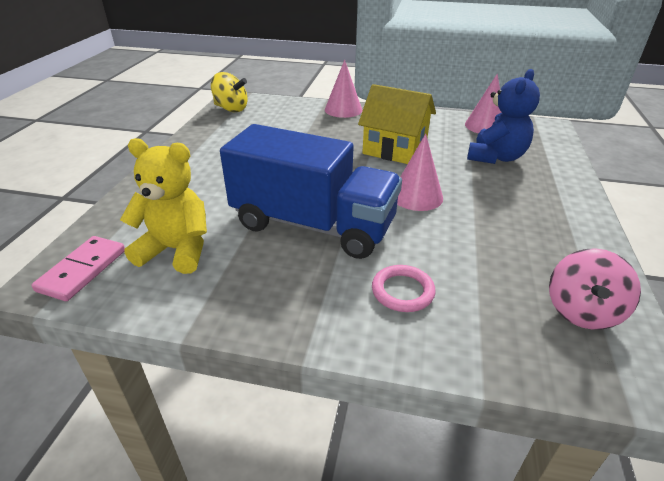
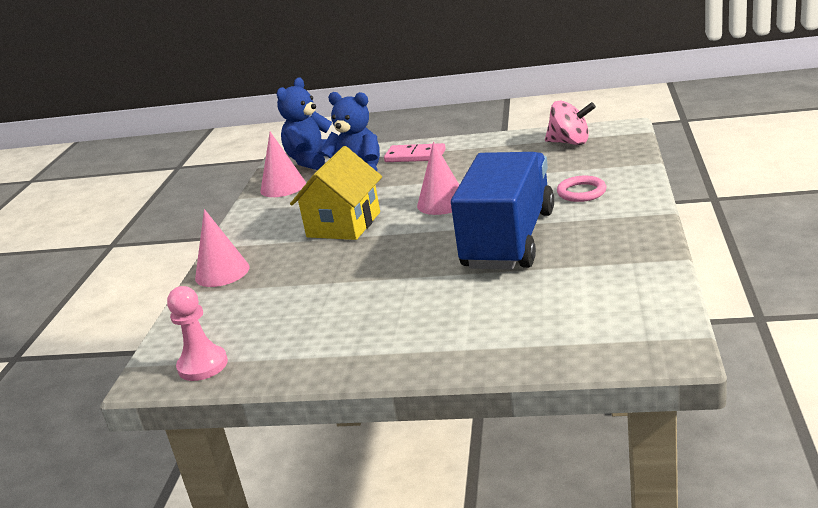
camera: 90 degrees left, 10 degrees down
pink domino [32,236,125,301] -> pink domino moved to [384,143,446,162]
yellow teddy bear [120,138,207,274] -> none
yellow spinning top [211,72,248,112] -> pink pawn [167,286,228,381]
none -> blue teddy bear [277,78,336,170]

